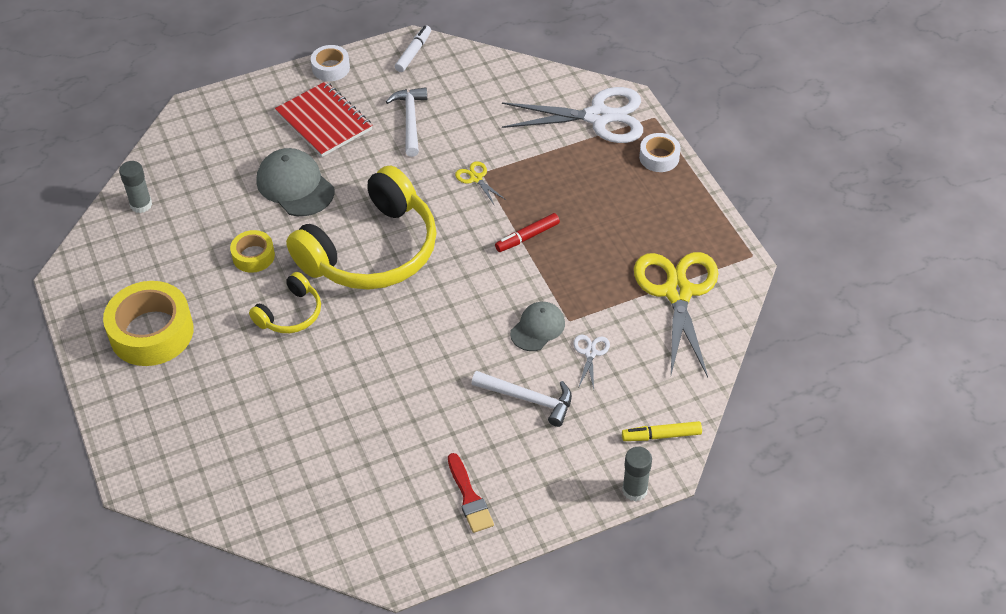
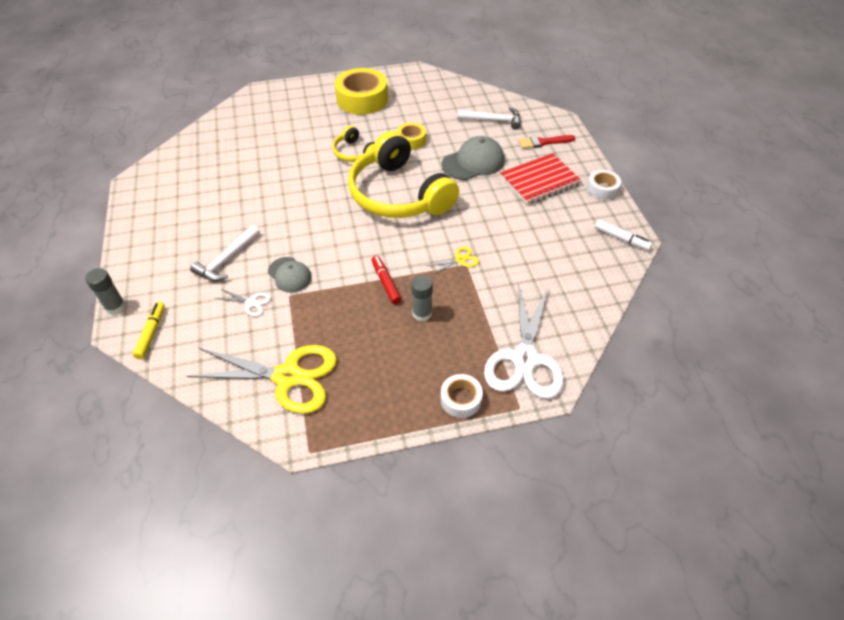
camera: 100 degrees right, 0 degrees up
grey glue stick [119,161,152,213] -> grey glue stick moved to [411,275,433,321]
white hammer [386,87,427,157] -> white hammer moved to [457,107,521,130]
red brush [448,453,494,533] -> red brush moved to [519,135,575,149]

